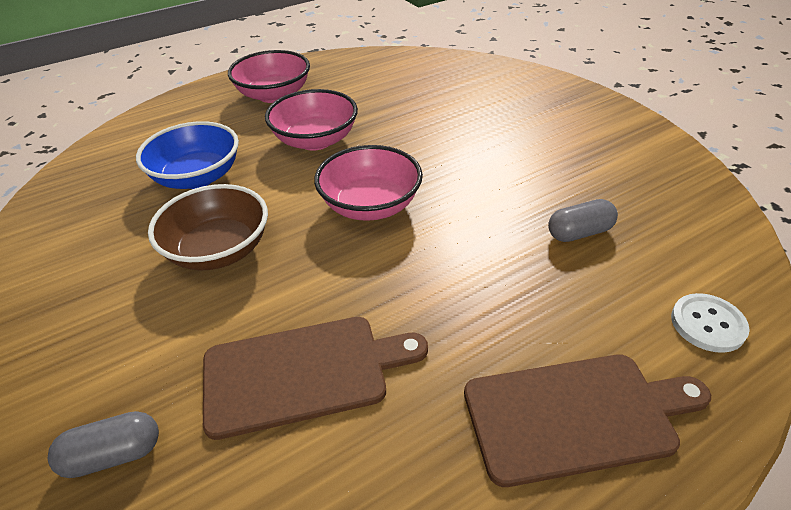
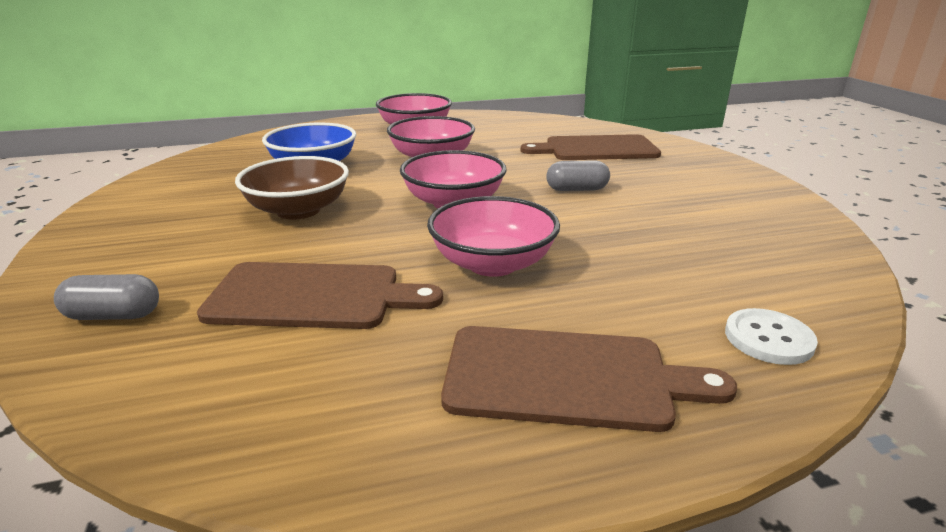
camera: 15 degrees right, 15 degrees down
grey capsule [548,199,618,242] -> grey capsule moved to [546,160,610,191]
none -> pink bowl [427,196,560,277]
none -> brown cutting board [521,134,661,160]

